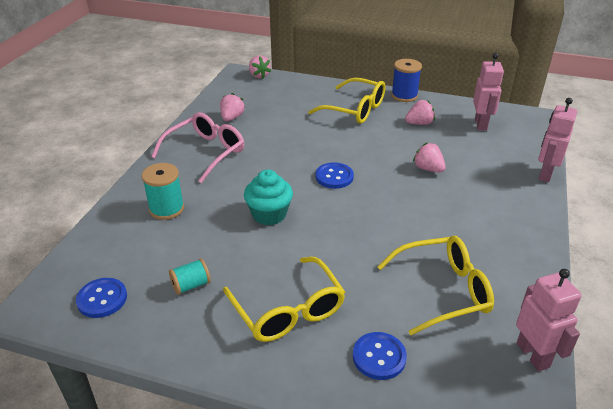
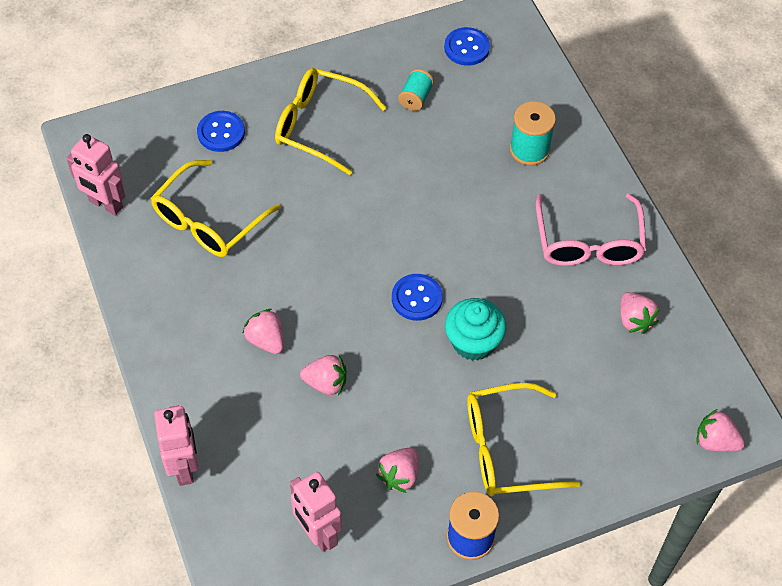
camera: 140 degrees right, 20 degrees up
turquoise cupcake [244,170,293,225] -> turquoise cupcake moved to [445,298,506,361]
none -> pink strawberry [243,309,284,354]

